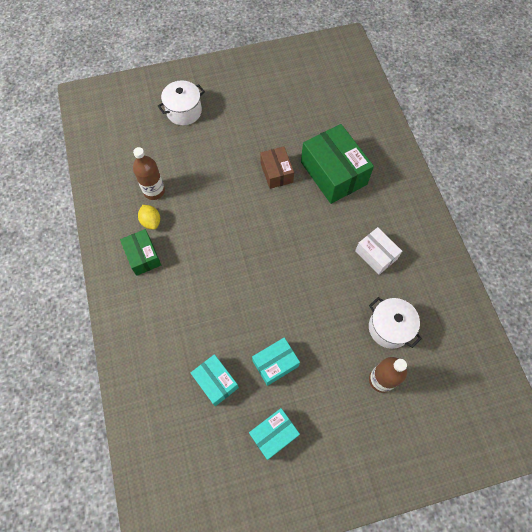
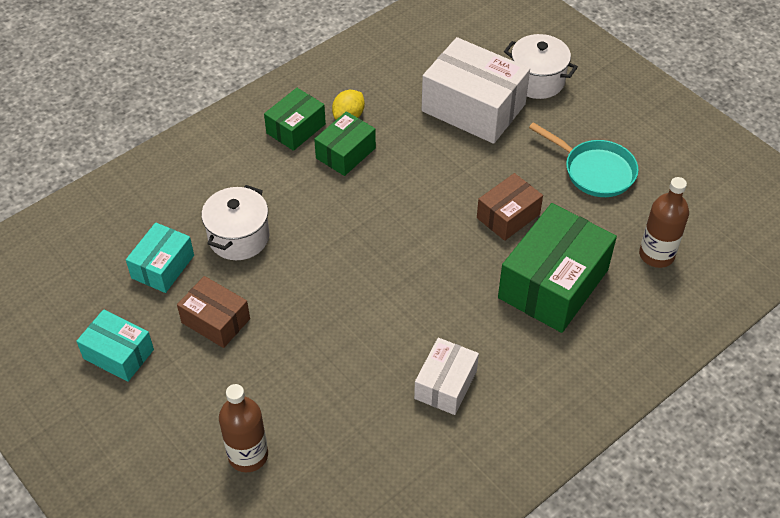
camera: 65 degrees right, 15 degrees down
brown bottle [133,147,165,200] -> brown bottle moved to [639,177,689,268]
turquoise box [252,337,300,386] -> brown box [177,276,250,348]
white pot [369,297,422,349] -> white pot moved to [201,185,269,260]
none -> green box [314,111,376,176]
none -> white box [422,37,530,144]
none -> turquoise pan [529,122,639,197]

